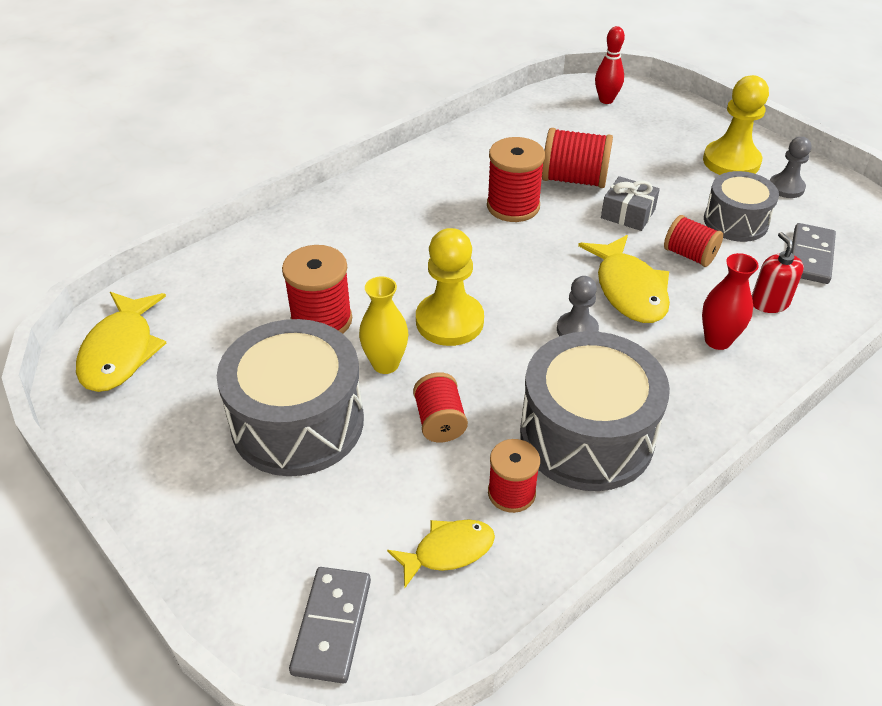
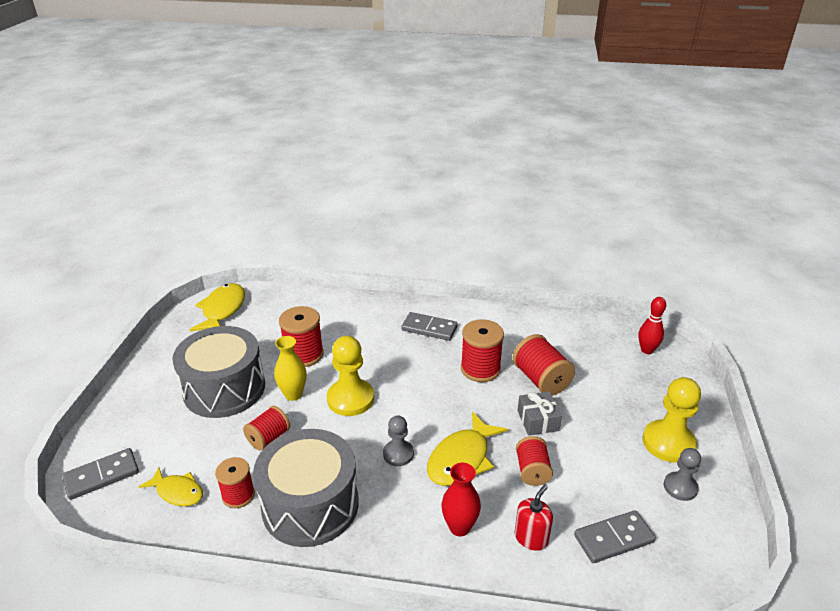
camera: 50 degrees right, 10 degrees down
yellow fish [76,292,166,392] -> yellow fish turned 135 degrees clockwise [190,283,245,331]
grey drum [704,171,779,242] -> none
none -> grey domino [402,312,458,341]

